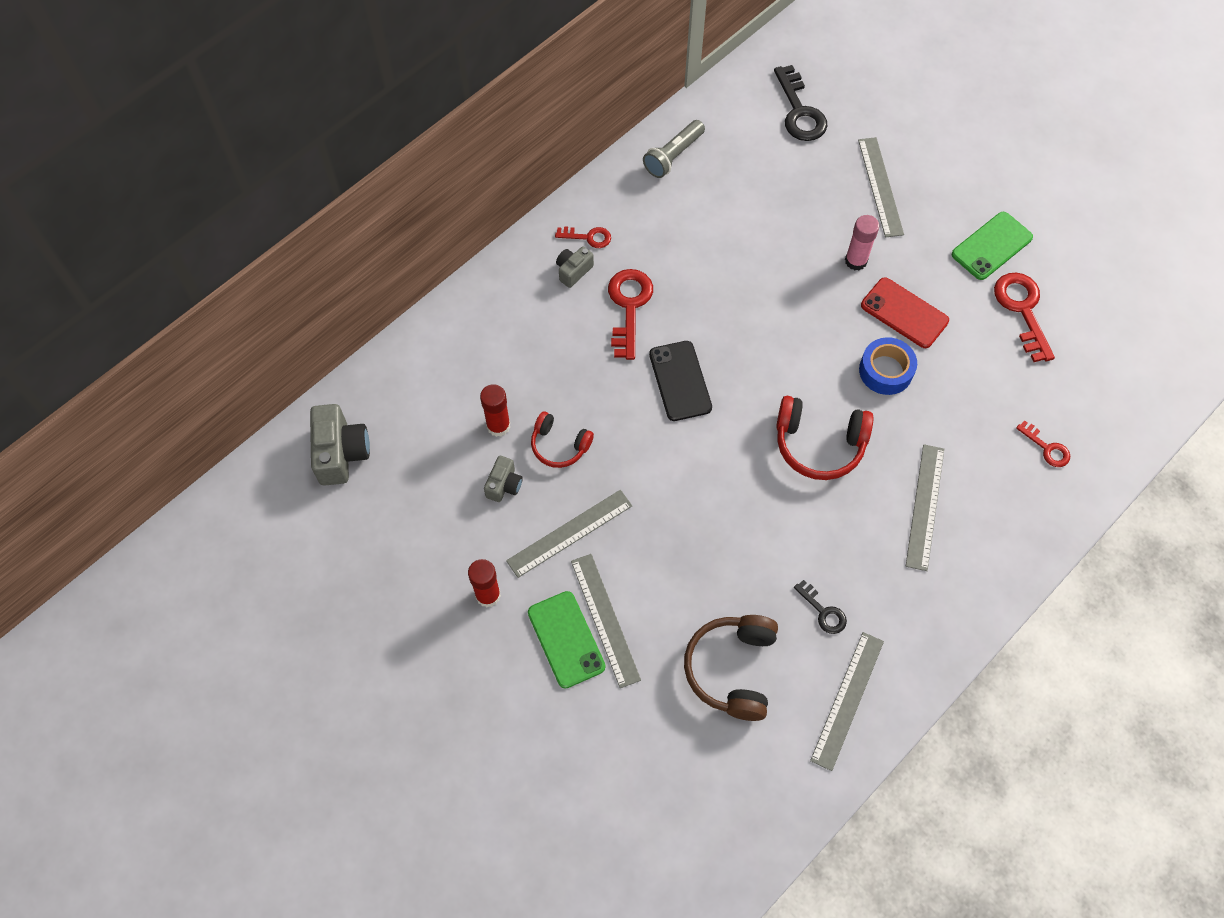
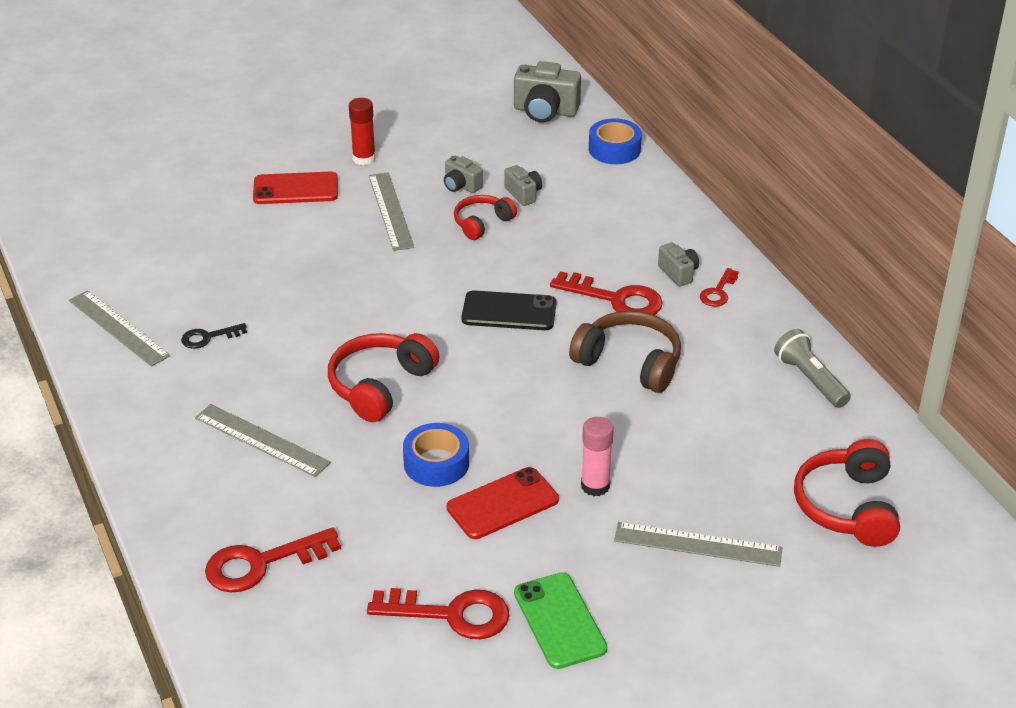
camera: 110 degrees right, 25 degrees down
red glue stick [480,384,510,437] -> grey camera [504,165,542,206]
green phone [528,591,605,689] -> red phone [253,171,338,204]
grey ruler [571,554,641,688] -> none
brown headphones [684,615,778,721] -> brown headphones moved to [569,311,681,393]
black key [774,65,827,141] -> red headphones [794,439,900,547]
red key [1016,420,1070,467] -> red key [205,527,341,593], size x1.80
none -> blue tape [589,118,642,164]

